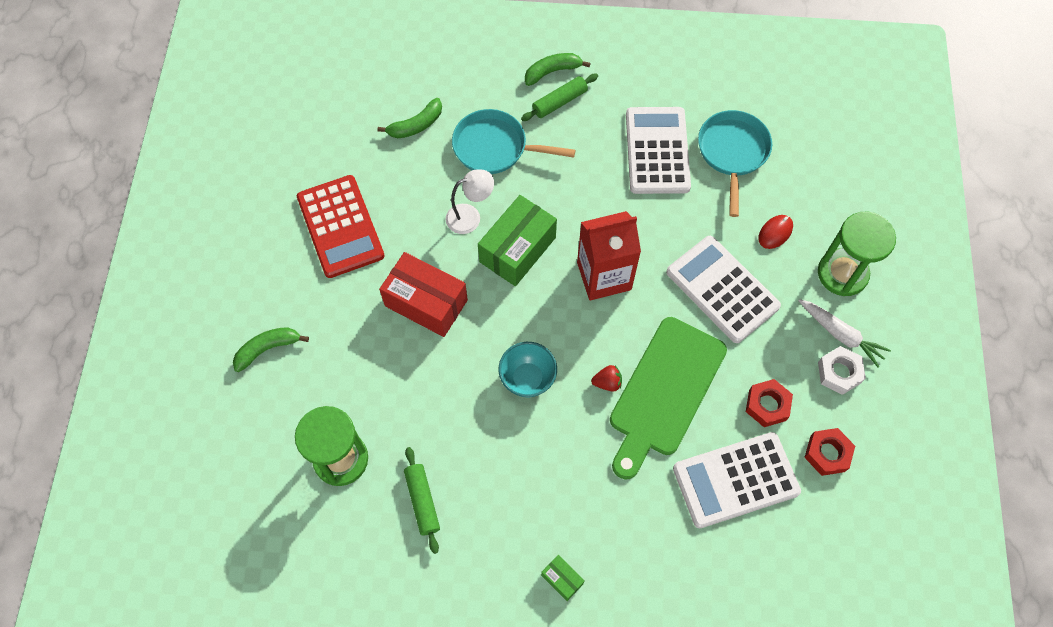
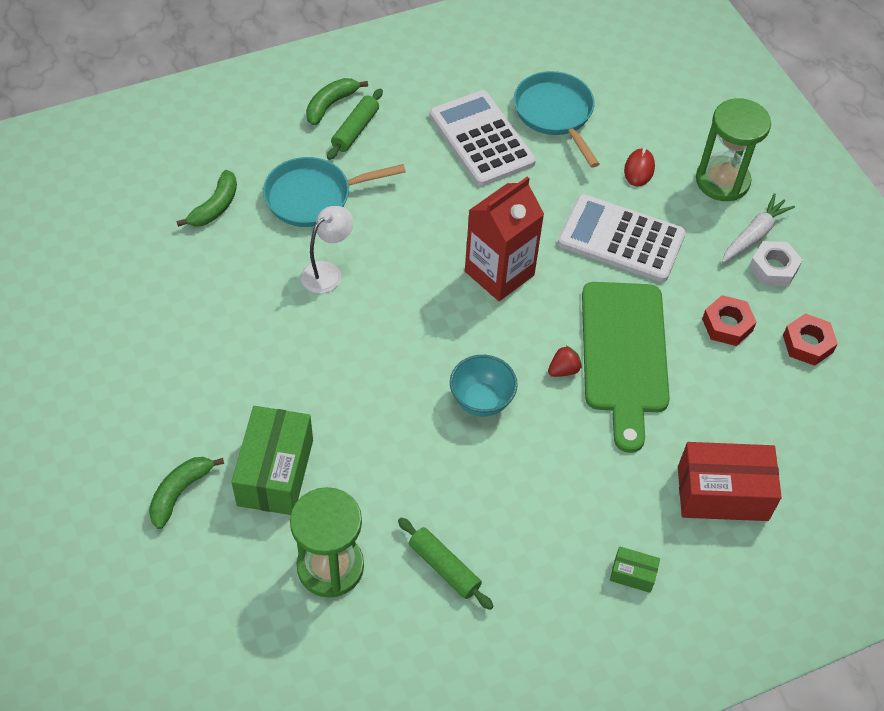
camera: 30 degrees left, 10 degrees down
red calculator [297,175,385,278] -> none
red box [379,252,468,337] -> red box moved to [678,442,782,521]
green box [478,195,557,286] -> green box moved to [231,406,313,515]
white calculator [673,432,801,529] -> none
white carrot [799,299,891,368] -> white carrot turned 60 degrees counterclockwise [722,193,795,263]

